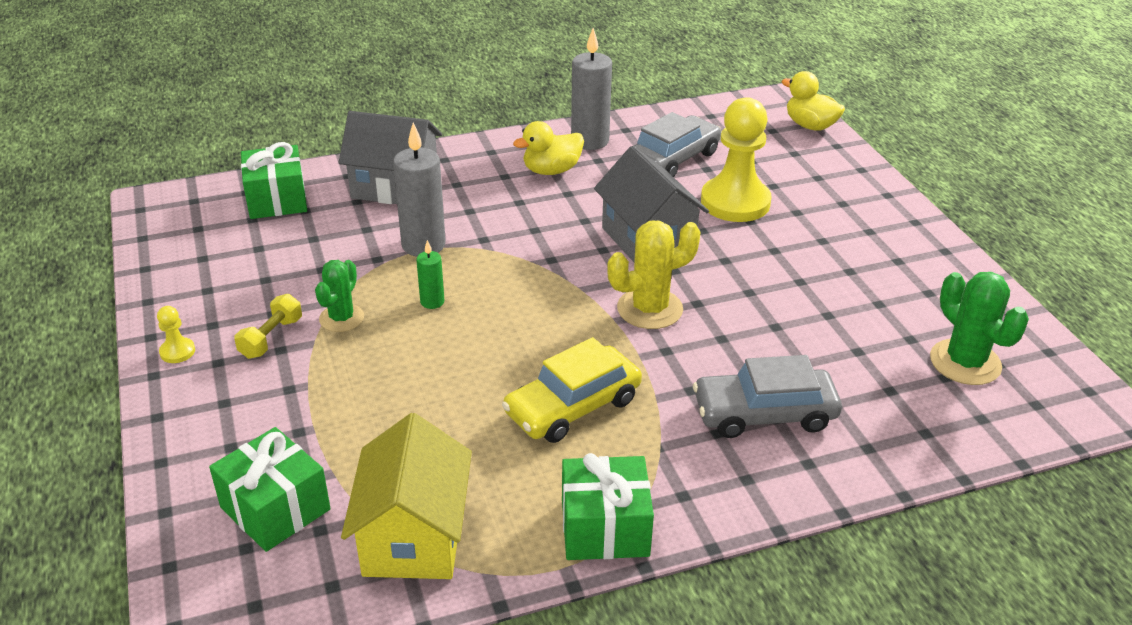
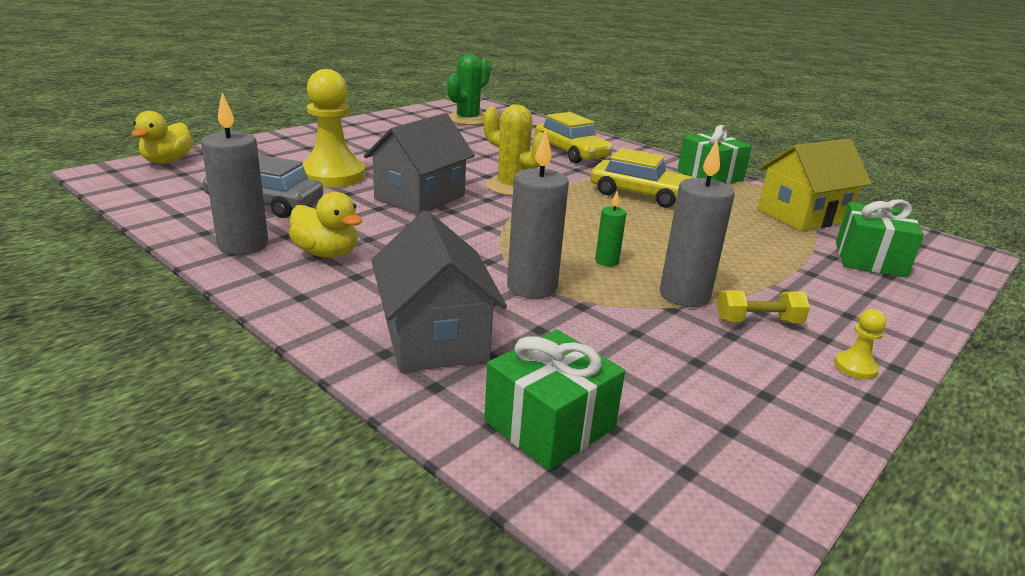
camera: 120 degrees left, 10 degrees down
green cactus [315,260,364,332] -> grey candle [660,140,735,307]
grey car [693,355,842,438] -> yellow car [535,112,613,163]

